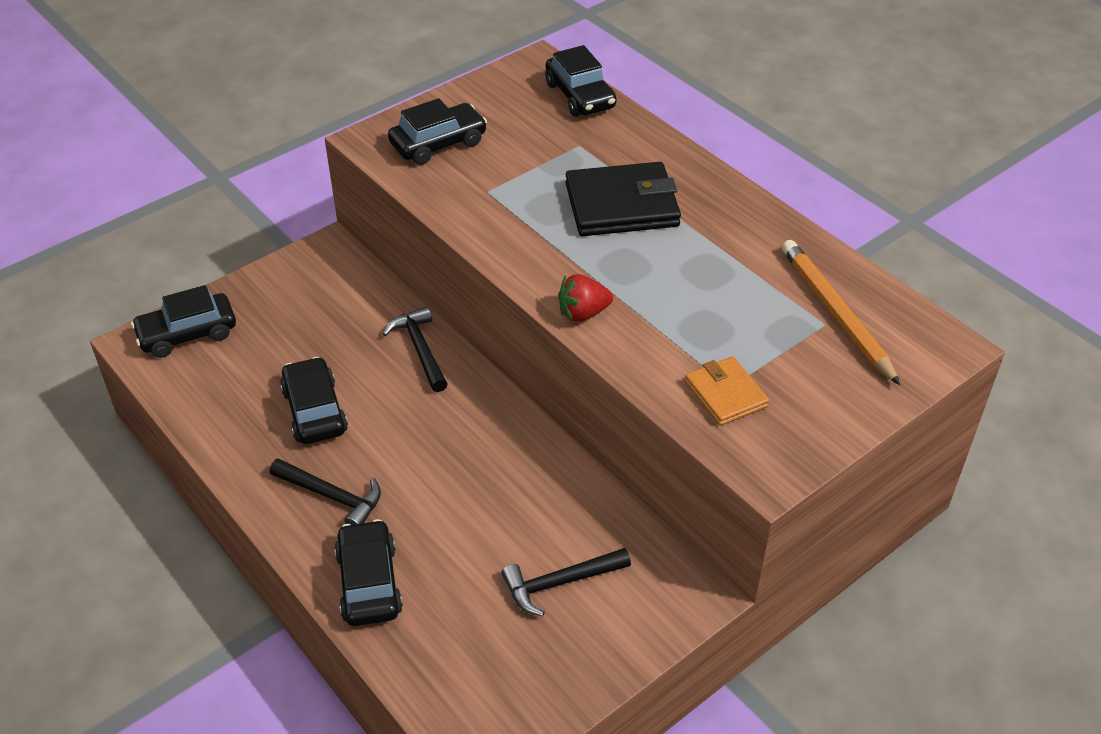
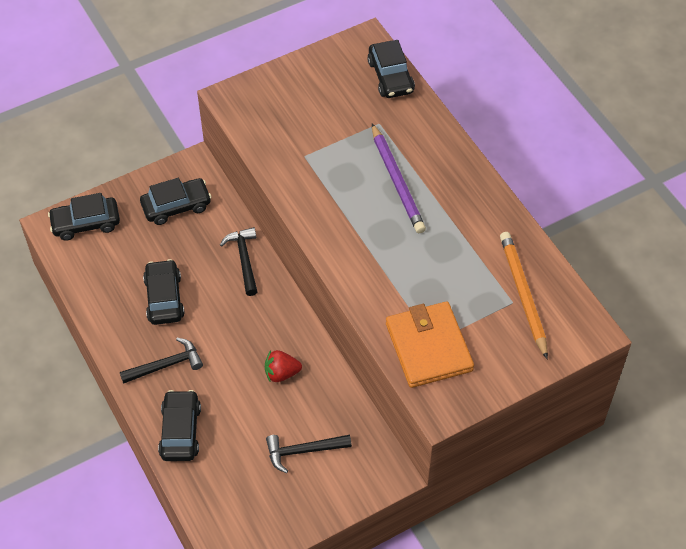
camera: 10 degrees right, 10 degrees up
black hammer [269,458,381,525] -> black hammer turned 60 degrees counterclockwise [120,338,203,384]
black car [388,98,487,165] -> black car moved to [140,178,211,225]
red strawberry [558,274,613,322] -> red strawberry moved to [265,350,302,382]
black wallet [565,162,681,236] -> purple pencil [372,123,426,233]
orange wallet [685,357,769,426] -> orange wallet [386,301,474,388], size x1.72

